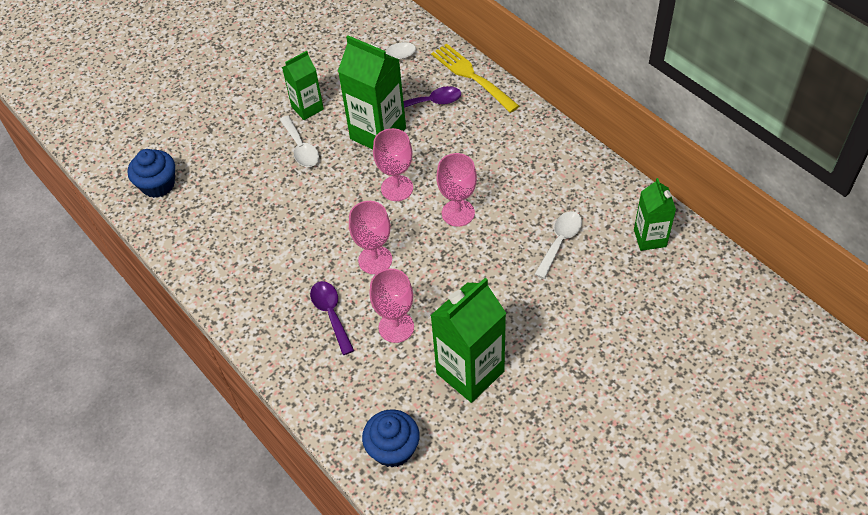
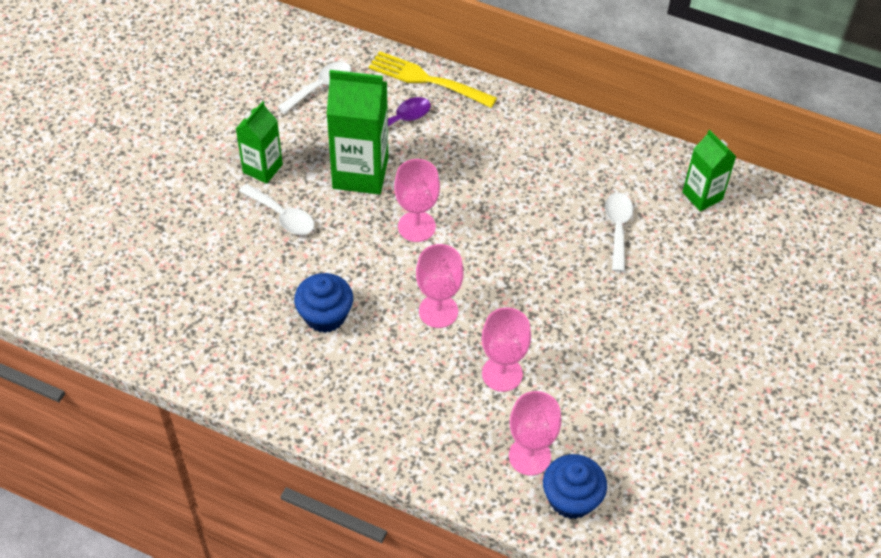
camera: 30 degrees left, 0 degrees up
blue cupcake [128,149,175,198] -> blue cupcake moved to [294,273,353,333]
purple spoon [310,281,354,355] -> none
green carton [430,278,506,403] -> none
pink goblet [437,153,477,227] -> pink goblet moved to [509,391,561,476]

